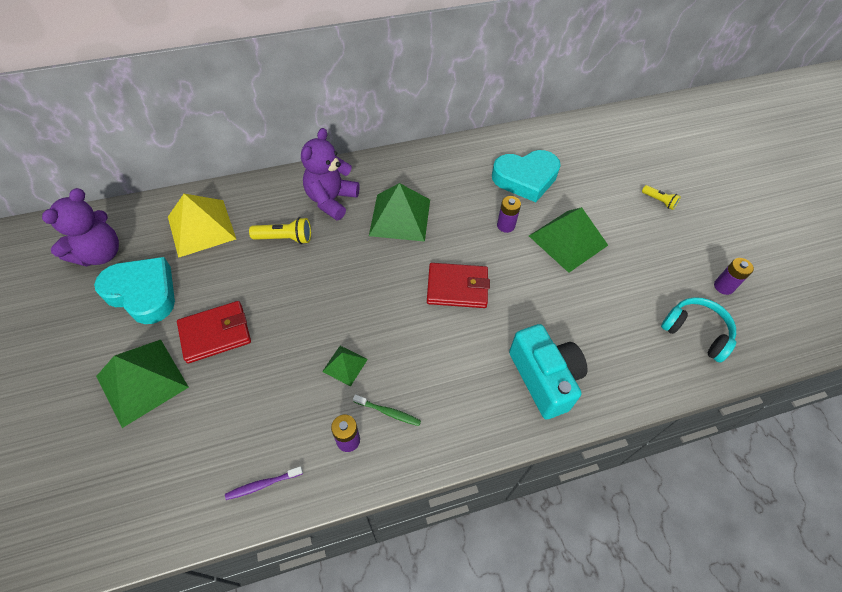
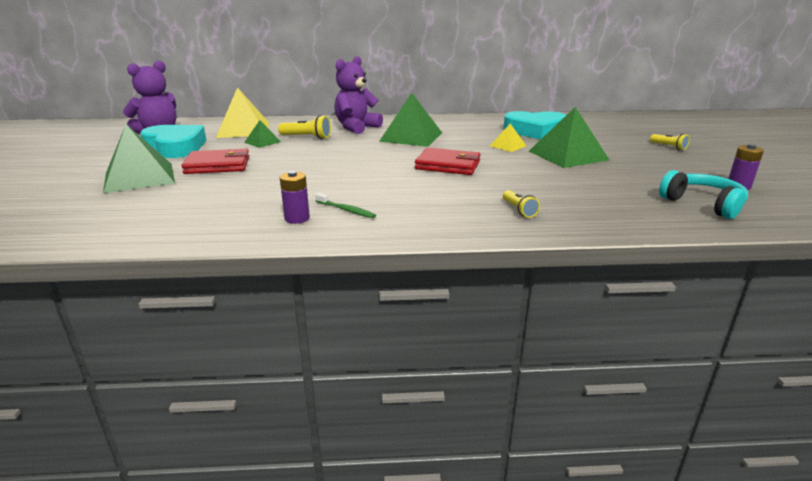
camera: 15 degrees right, 30 degrees down
purple toothbrush [225,466,303,500] -> none
green pyramid [322,346,368,386] -> green pyramid moved to [244,120,281,148]
purple battery [497,196,521,233] -> yellow pyramid [490,124,526,152]
turquoise camera [509,324,588,419] -> yellow flashlight [503,190,540,218]

